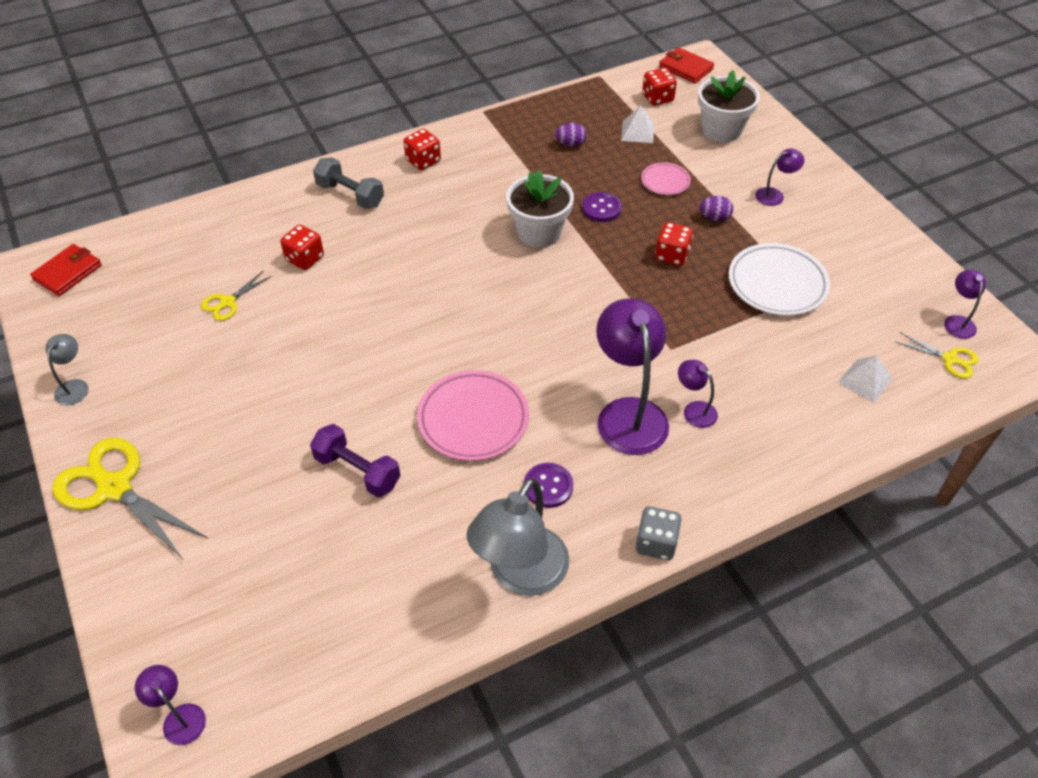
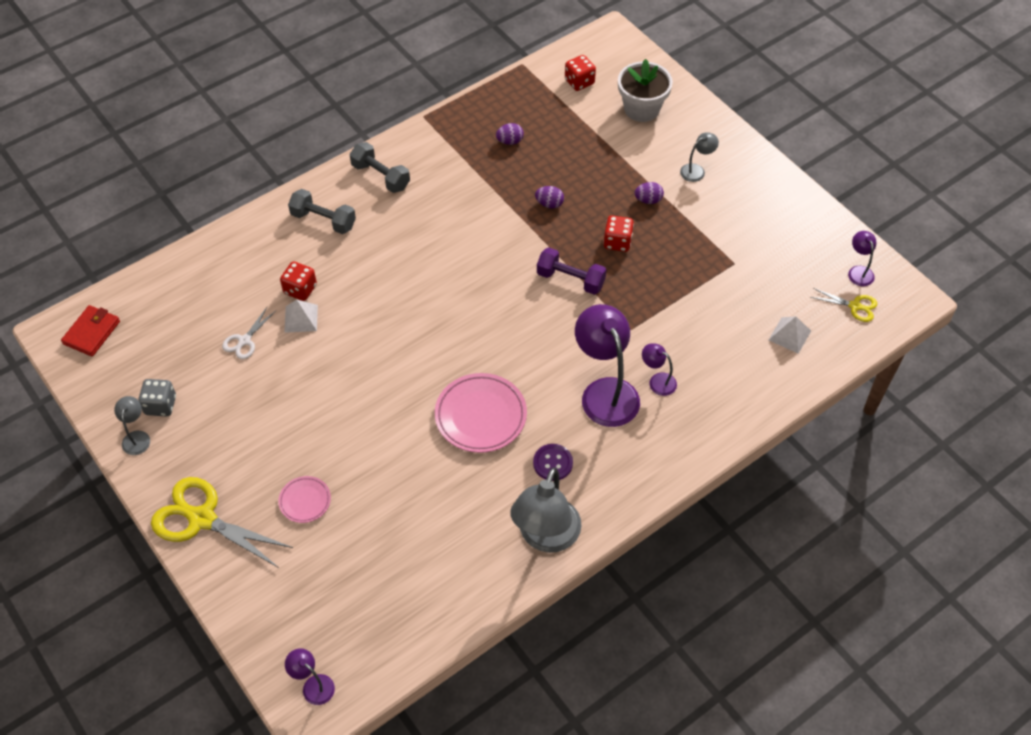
camera: 10 degrees left, 5 degrees up
yellow scissors [201,270,272,321] -> white scissors [222,307,276,359]
purple dumbbell [310,424,401,497] -> purple dumbbell moved to [537,247,606,295]
red dice [404,129,441,170] -> grey dumbbell [350,142,410,193]
white flower pot [506,169,574,247] -> none
purple button [582,192,622,222] -> purple egg [535,186,564,208]
white pyramid [621,106,654,143] -> white pyramid moved to [284,300,318,333]
grey dice [636,506,682,560] -> grey dice moved to [138,379,176,417]
pink plate [641,162,691,195] -> pink plate moved to [278,476,331,523]
red wallet [659,47,714,83] -> none
white plate [729,243,830,316] -> none
purple lamp [755,148,804,206] -> grey lamp [680,132,719,182]

